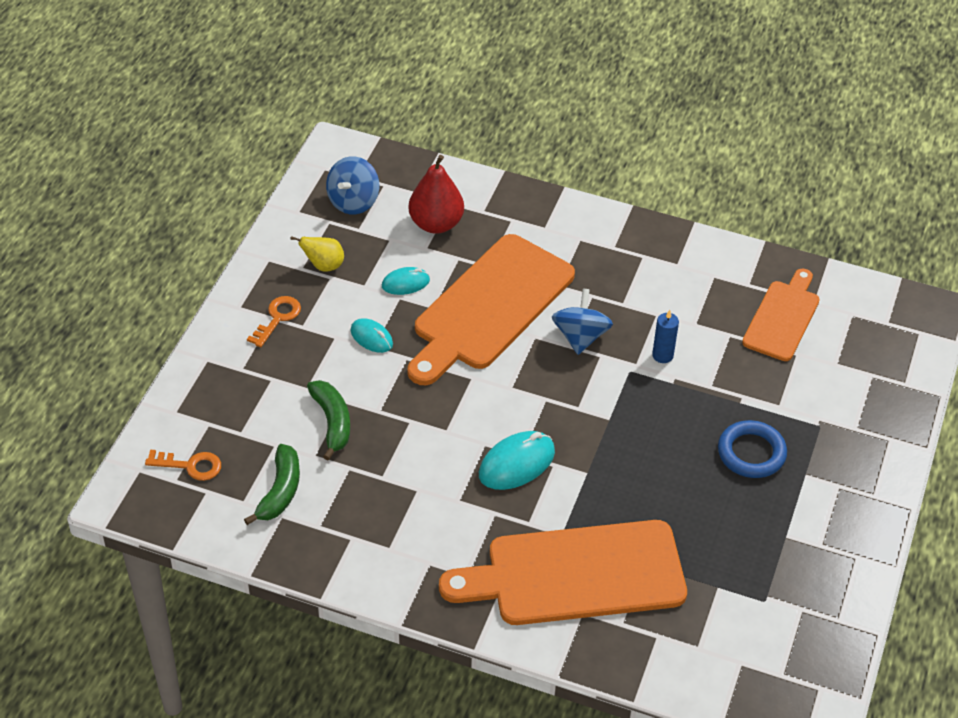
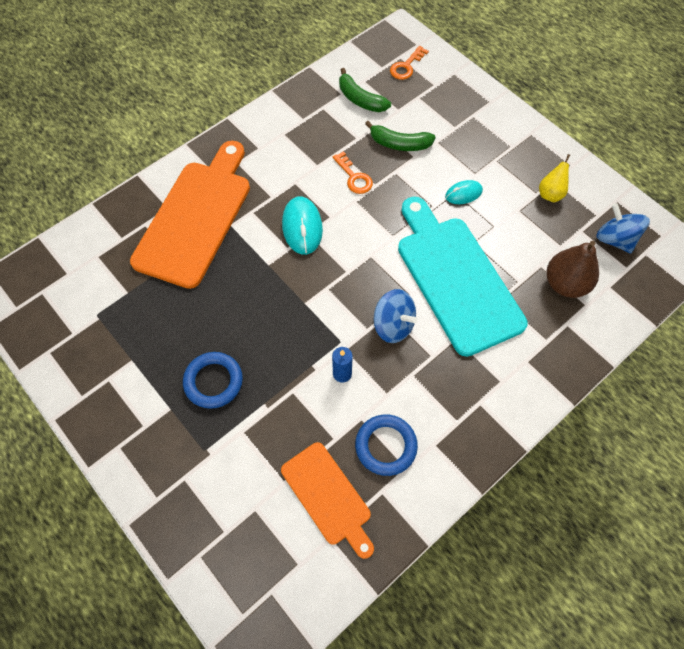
camera: 120 degrees right, 15 degrees up
orange key [247,296,301,347] -> orange key moved to [333,151,373,194]
turquoise mouse [382,267,430,295] -> none
orange cutting board [407,234,575,385] -> turquoise cutting board [398,197,528,357]
red pear [409,155,464,234] -> brown pear [547,241,599,298]
none -> blue ring [355,414,418,476]

